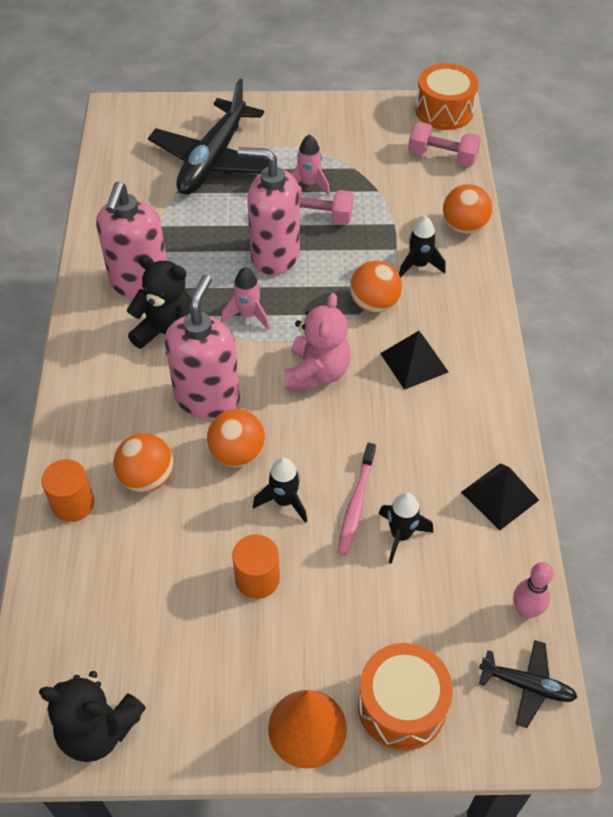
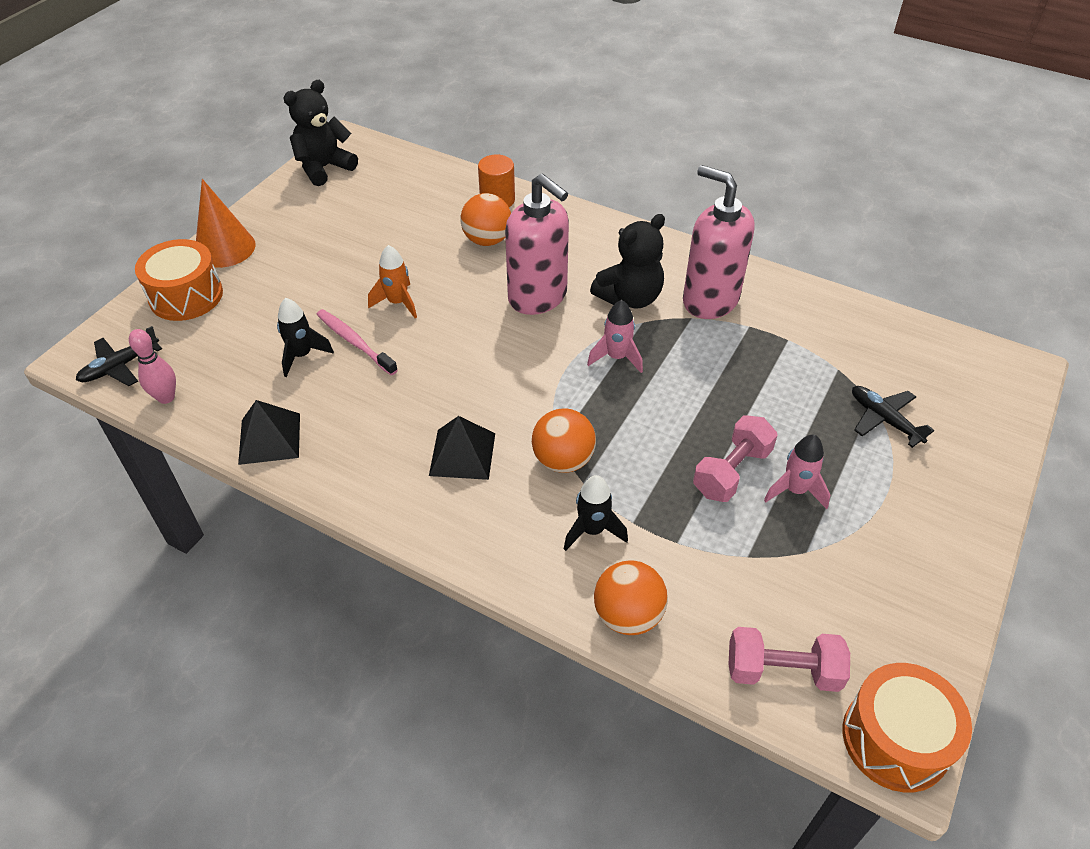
camera: 120 degrees right, 5 degrees down
black plane [148,79,268,195] -> black plane [852,386,934,448], size x0.47
orange ball [207,409,265,467] -> none
orange cylinder [232,534,280,599] -> none
pink soap dispenser [238,147,300,275] -> none
black rocket [253,457,307,523] -> orange rocket [368,245,417,318]
pink teddy bear [285,293,351,389] -> none
pink dumbbell [408,122,481,167] -> pink dumbbell turned 45 degrees clockwise [728,627,850,692]

